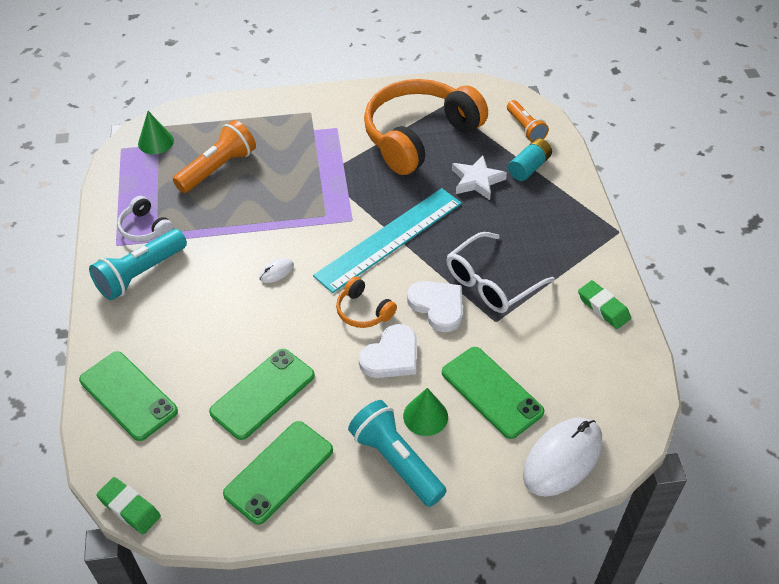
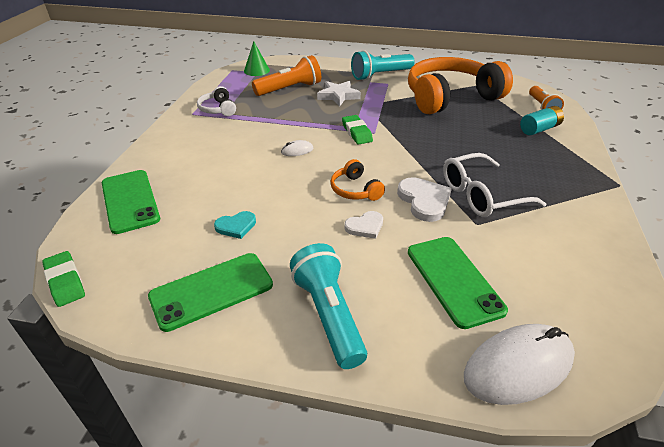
camera: 20 degrees right, 10 degrees down
turquoise flashlight [89,229,187,300] -> turquoise flashlight moved to [351,50,415,80]
green phone [209,349,315,440] -> turquoise heart [214,211,256,239]
turquoise ruler [313,188,462,293] -> none
white heart [359,324,417,378] -> white heart [344,211,383,239], size x0.62
green cone [403,388,448,436] -> none
white star [452,155,507,200] -> white star moved to [317,81,361,107]
green eraser [578,280,631,329] -> green eraser moved to [342,115,373,145]

